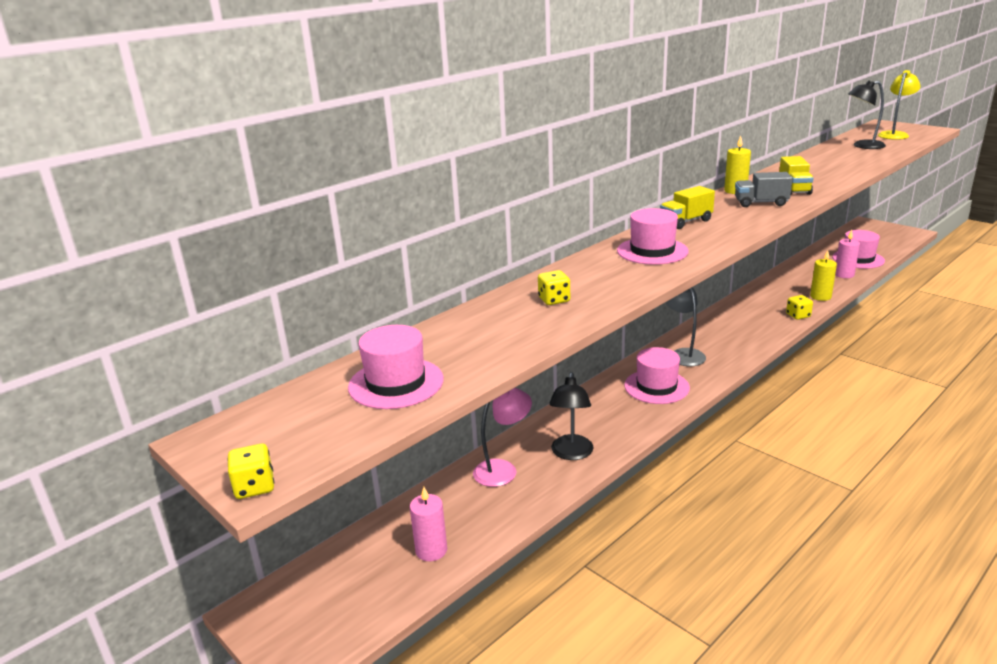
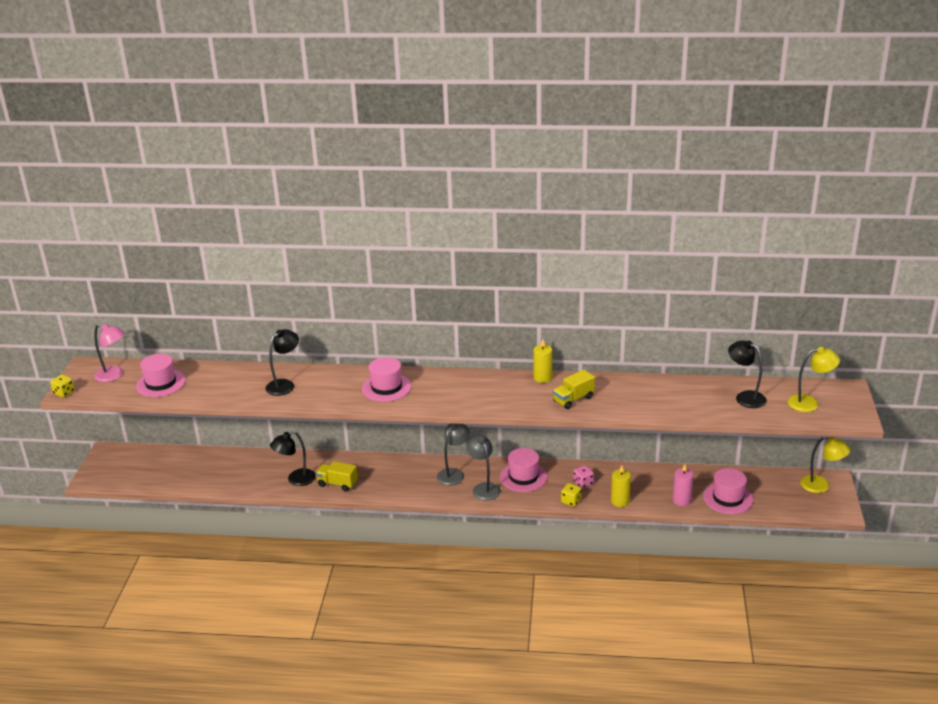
camera: 50 degrees right, 5 degrees up
pink candle [410,487,447,561] -> none
pink lamp [473,388,532,487] -> pink lamp moved to [94,323,125,382]
yellow dice [538,270,570,305] -> black lamp [265,329,299,396]
pink hat [624,347,690,404] -> pink hat moved to [500,448,547,492]
yellow truck [660,186,715,229] -> yellow truck moved to [316,461,358,492]
grey truck [735,172,793,207] -> none
none -> grey lamp [466,435,501,501]
none -> pink dice [573,465,594,488]
none -> yellow lamp [800,436,851,493]

